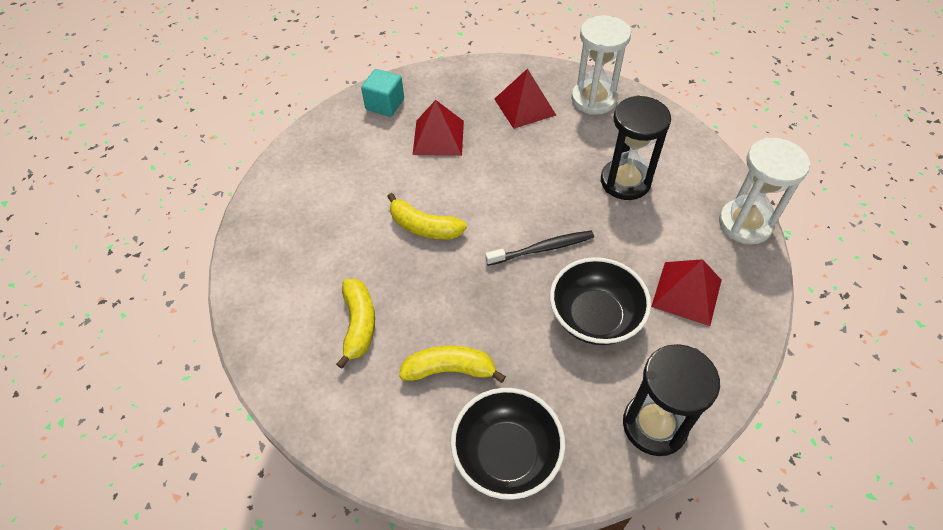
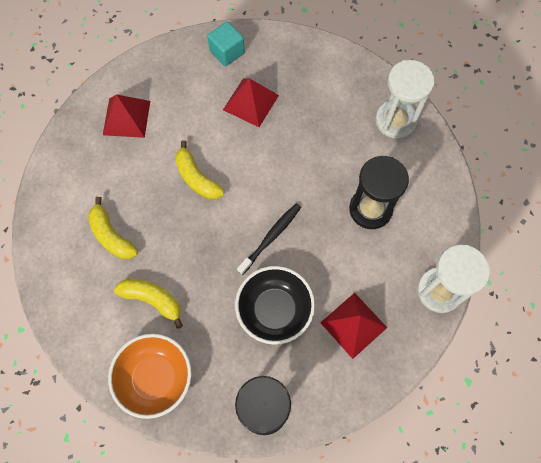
camera: 25 degrees right, 15 degrees up
yellow banana [336,279,375,369] -> yellow banana turned 120 degrees clockwise [88,197,138,259]
black bowl [451,388,565,500] -> orange bowl [108,334,192,419]
black toothbrush [485,231,594,266] -> black toothbrush turned 60 degrees counterclockwise [237,203,301,275]
red pyramid [495,68,556,129] -> red pyramid moved to [103,94,150,138]

